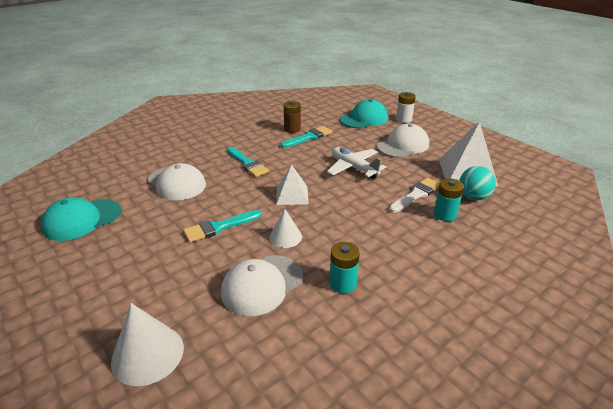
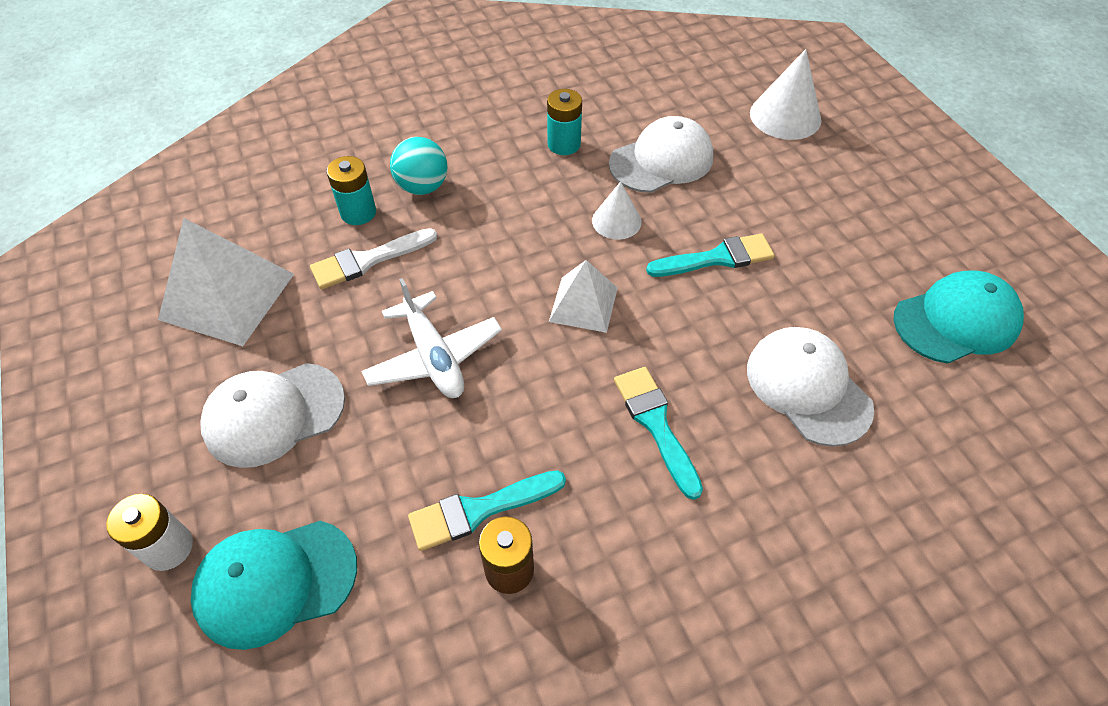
camera: 165 degrees left, 20 degrees up
turquoise ball [460,166,496,200] -> turquoise ball moved to [390,137,447,195]

